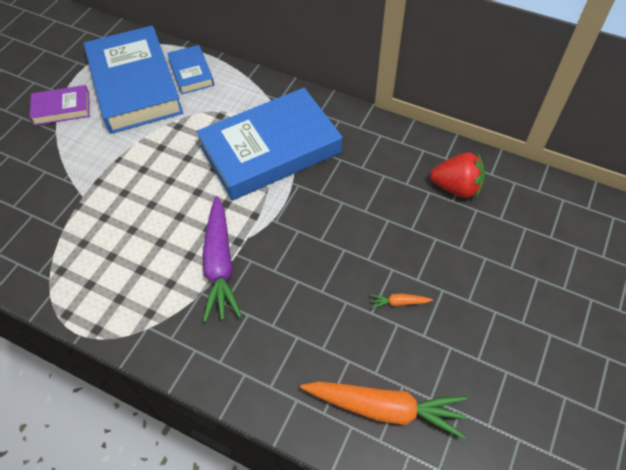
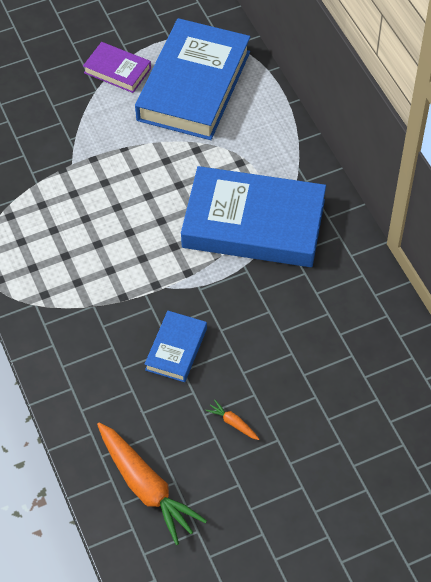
camera: 40 degrees right, 0 degrees up
blue book [167,45,214,94] -> blue book moved to [144,311,207,382]
purple carrot [202,196,242,322] -> none
red strawberry [430,152,485,198] -> none

